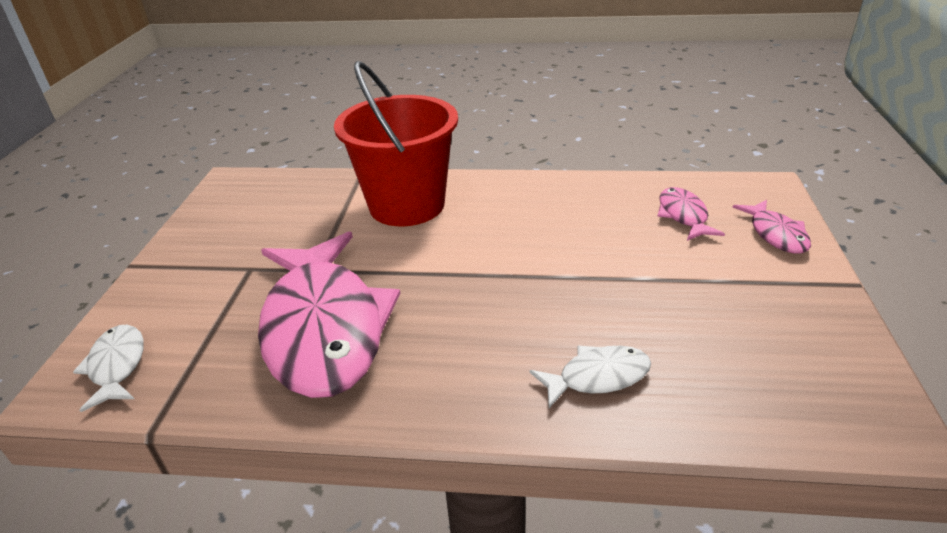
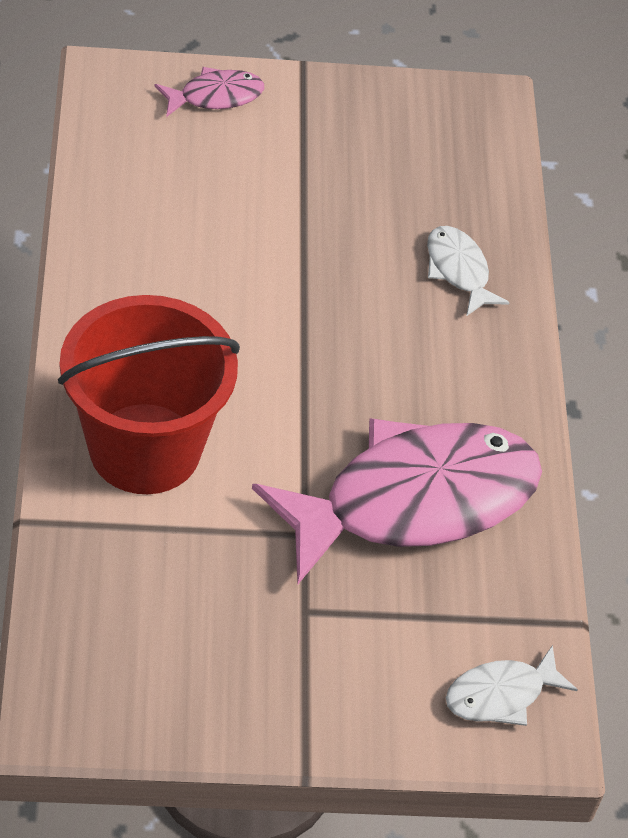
camera: 105 degrees left, 15 degrees up
pink fish [657,187,725,241] -> none

